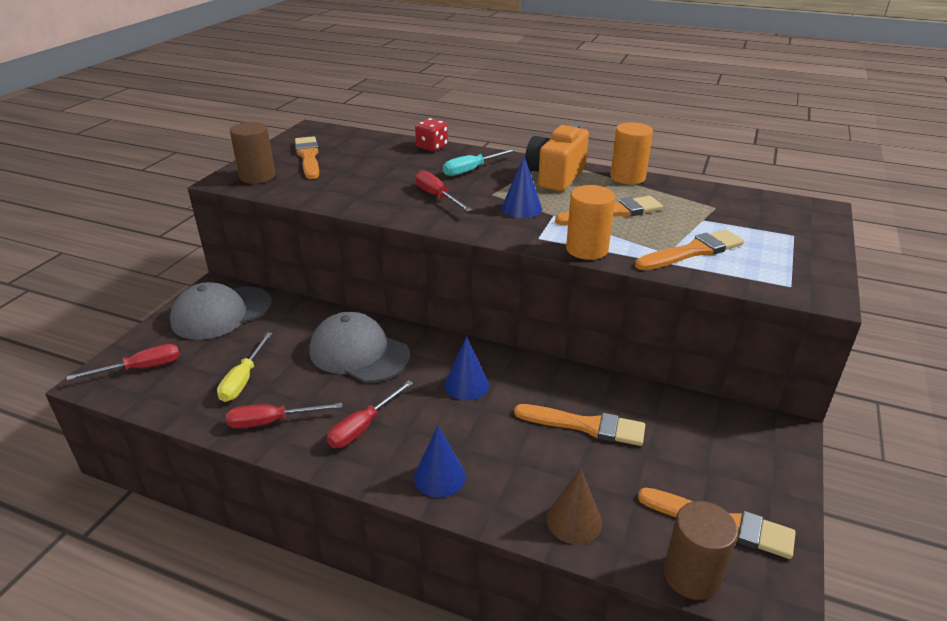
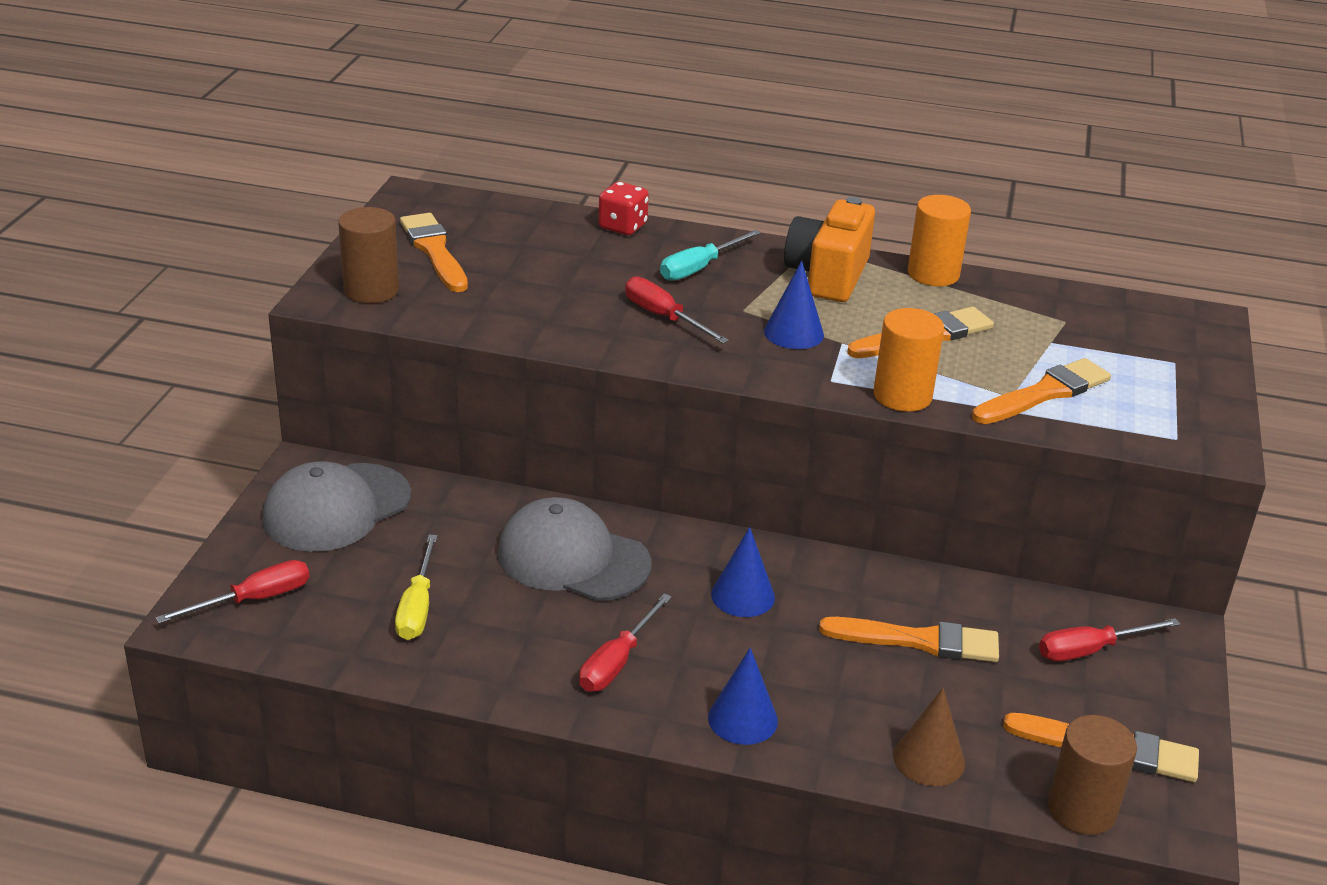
camera: 10 degrees left, 0 degrees up
red screwdriver [226,403,342,429] -> red screwdriver moved to [1039,618,1180,661]

